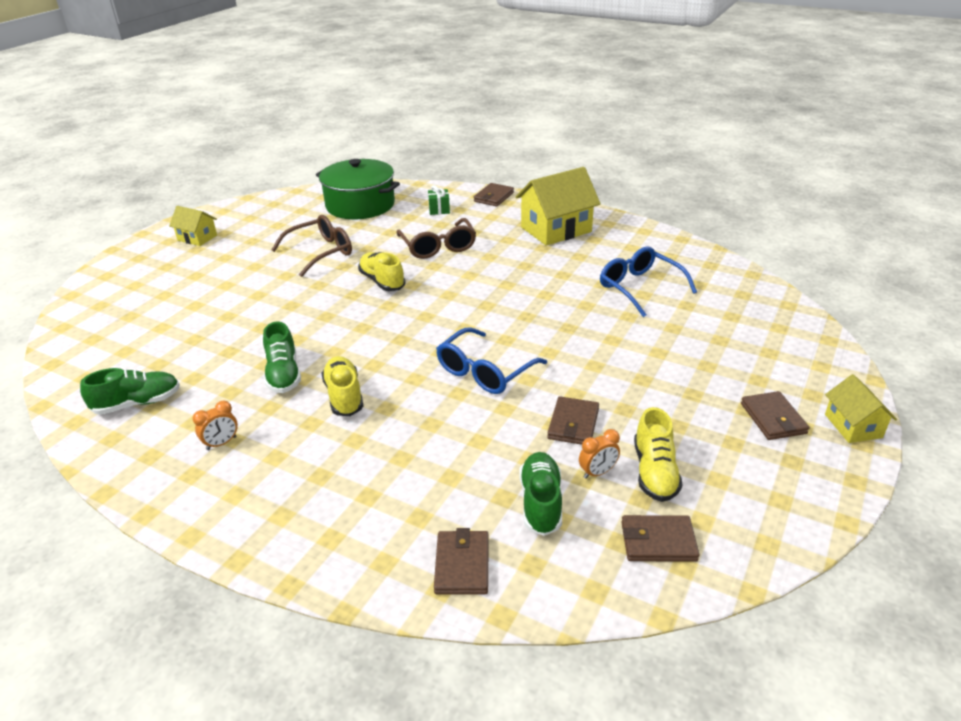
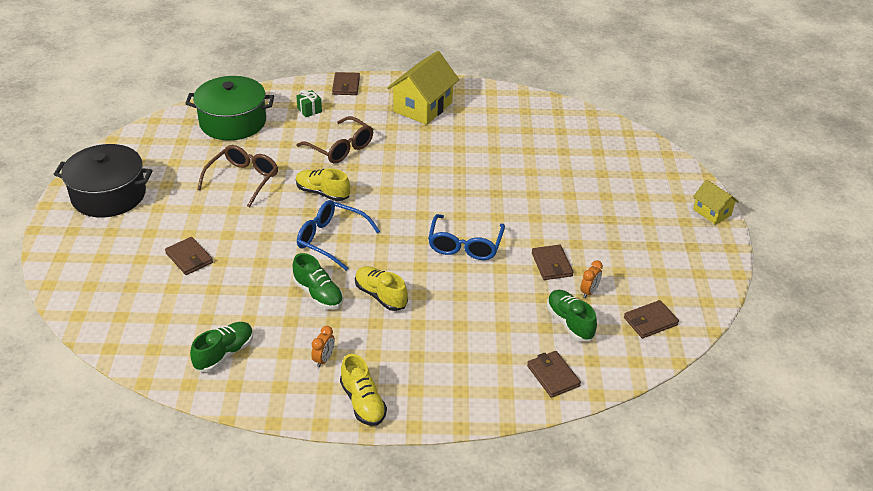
camera: 30 degrees left, 5 degrees up
yellow house [169,206,217,246] -> black pot [54,144,153,218]
blue glasses [600,246,697,317] -> blue glasses moved to [297,200,380,271]
yellow shoe [634,407,683,502] -> yellow shoe moved to [340,354,387,426]
brown wallet [741,391,809,440] -> brown wallet moved to [165,237,213,275]

